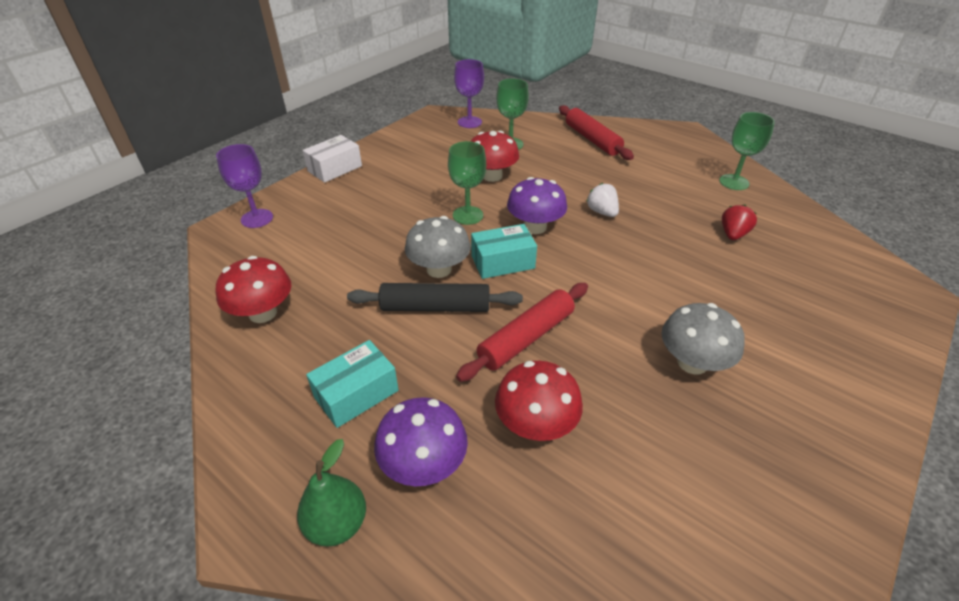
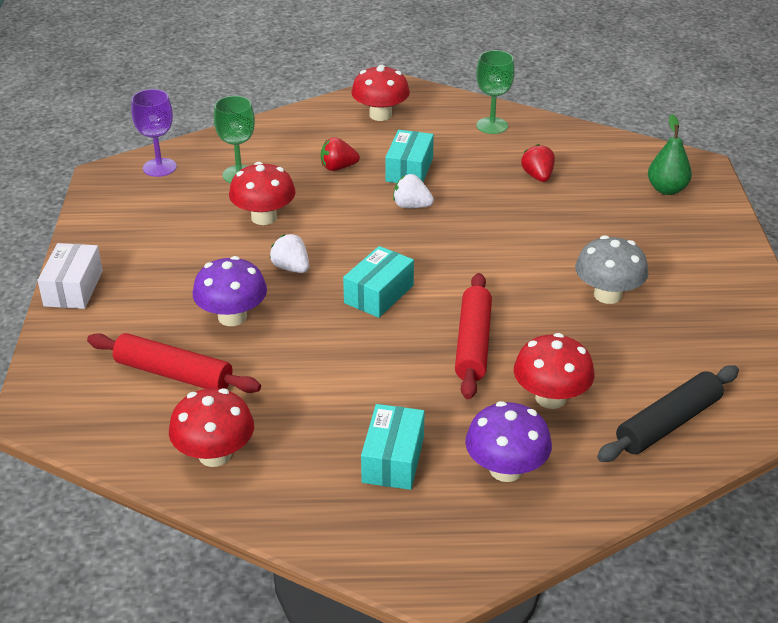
camera: 40 degrees left, 5 degrees down
purple goblet [216,144,273,228] -> none
green pear [297,439,366,547] -> green pear moved to [648,114,692,195]
black rolling pin [347,283,523,312] -> black rolling pin moved to [597,365,739,462]
grey mushroom [405,216,471,278] -> none
green goblet [448,141,486,225] -> white strawberry [270,234,309,273]
purple mushroom [507,177,567,234] -> purple mushroom moved to [193,256,267,326]
red rolling pin [559,105,634,160] -> red rolling pin moved to [87,333,261,393]
none -> red strawberry [321,137,360,171]
none -> red mushroom [351,65,410,121]
none -> turquoise box [385,130,434,183]

